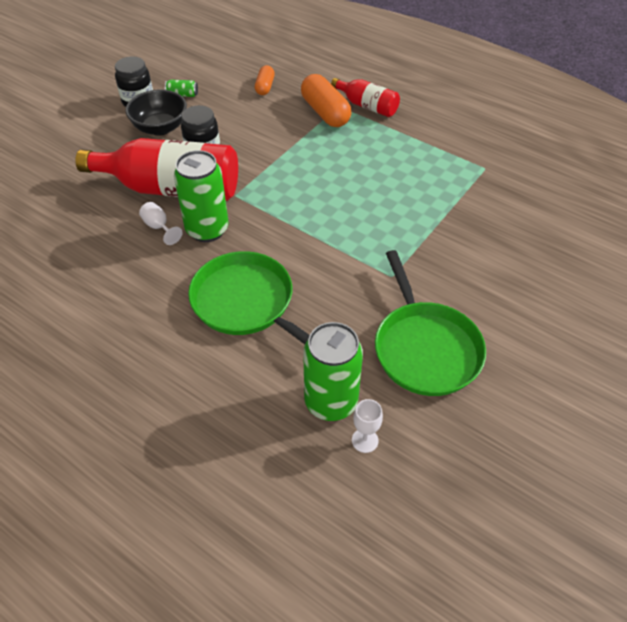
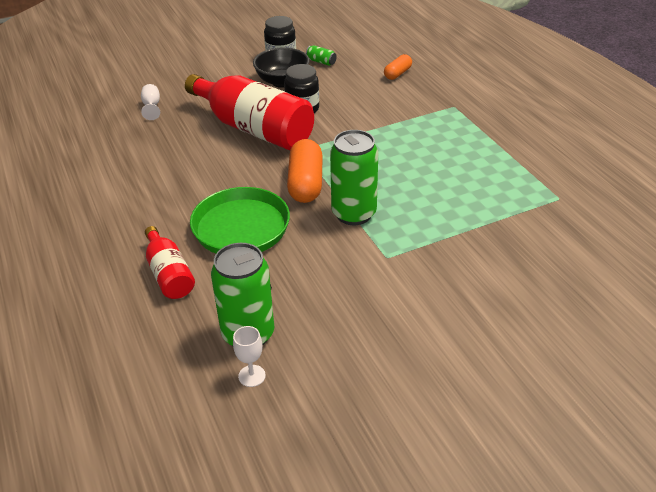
camera: 30 degrees right, 10 degrees down
white goblet [139,202,183,245] -> white goblet moved to [141,84,160,120]
green can [174,150,228,242] -> green can moved to [330,130,378,225]
orange capsule [301,74,351,127] -> orange capsule moved to [287,139,323,203]
red bottle [331,78,400,117] -> red bottle moved to [145,226,195,299]
green pan [375,250,486,396] -> none

